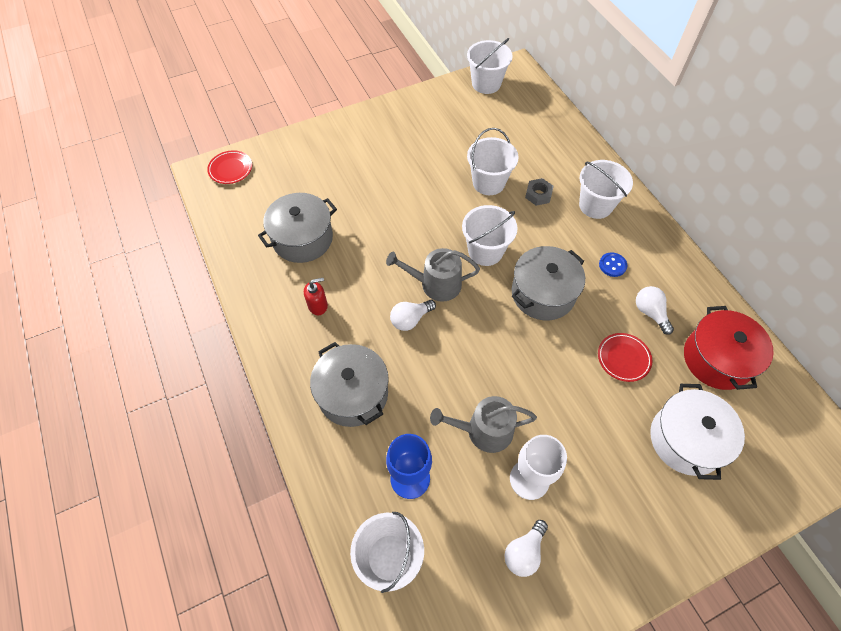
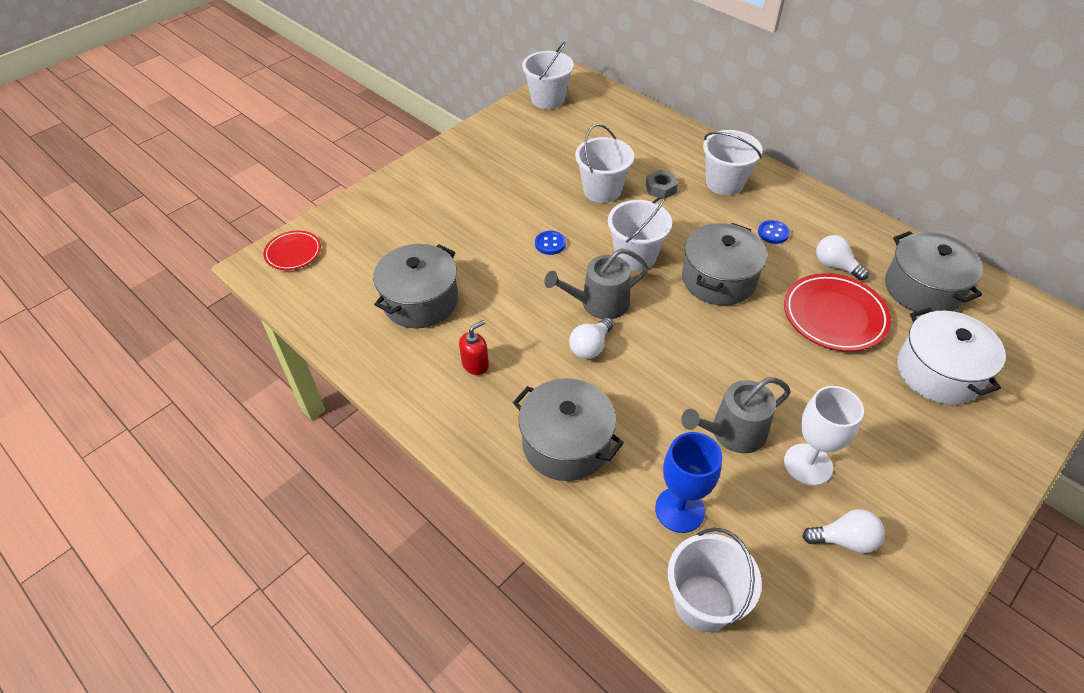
camera: 20 degrees left, 10 degrees down
white light bulb [505,520,548,577] -> white light bulb turned 105 degrees counterclockwise [802,509,885,553]
red plate [598,333,652,382] -> red plate [784,273,891,351], size x1.69
red pot [684,306,774,390] -> grey pot [885,231,983,312]
none -> blue button [535,231,566,255]

